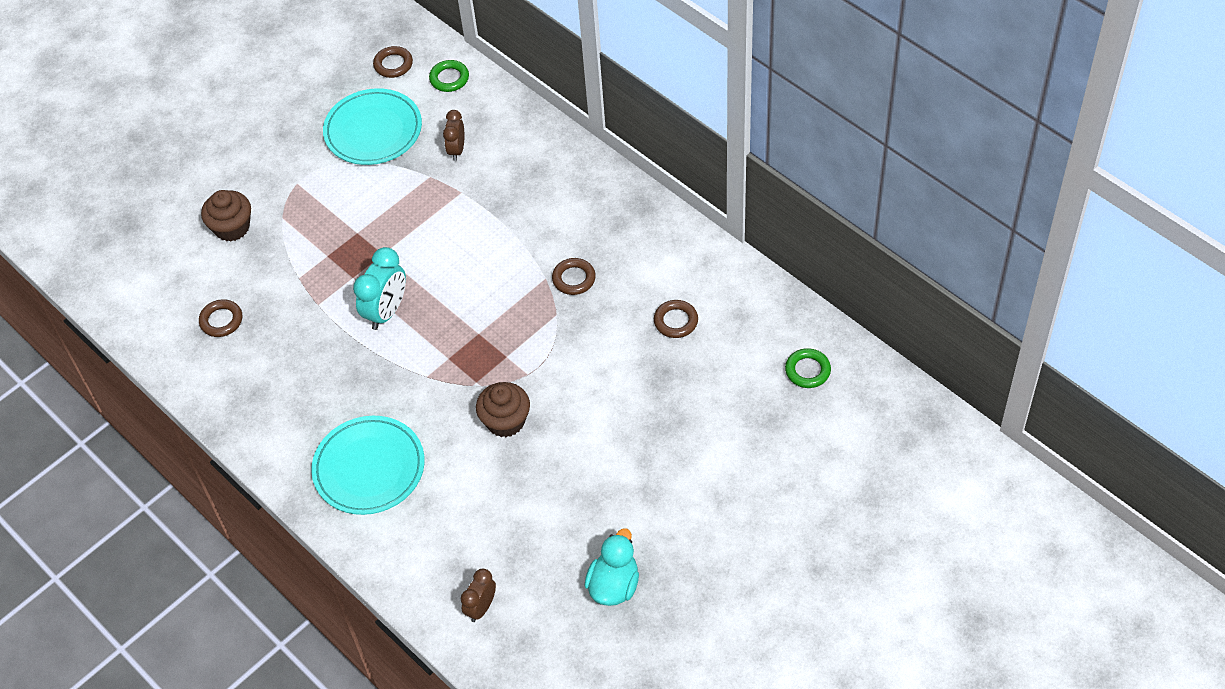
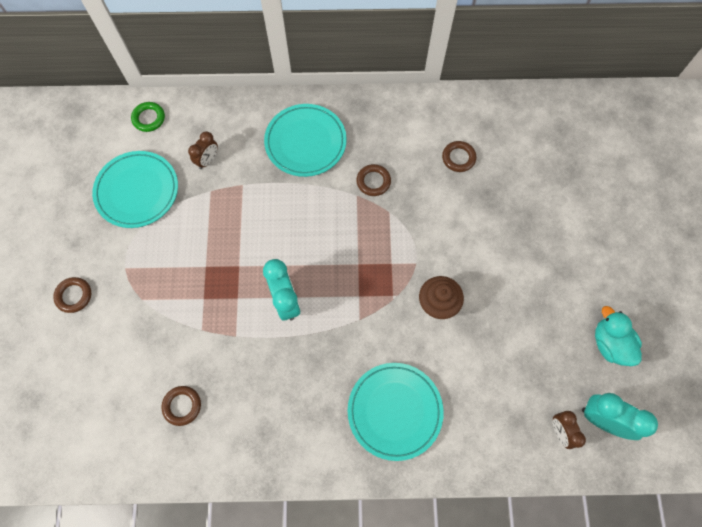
camera: 50 degrees left, 15 degrees up
brown cupcake [201,190,251,242] -> none
brown ring [373,46,413,78] -> brown ring moved to [53,277,91,313]
brown clock [443,110,464,161] -> brown clock turned 105 degrees counterclockwise [188,132,218,169]
green ring [785,348,831,388] -> none
none -> turquoise plate [264,104,347,177]
none -> turquoise clock [582,393,658,440]

